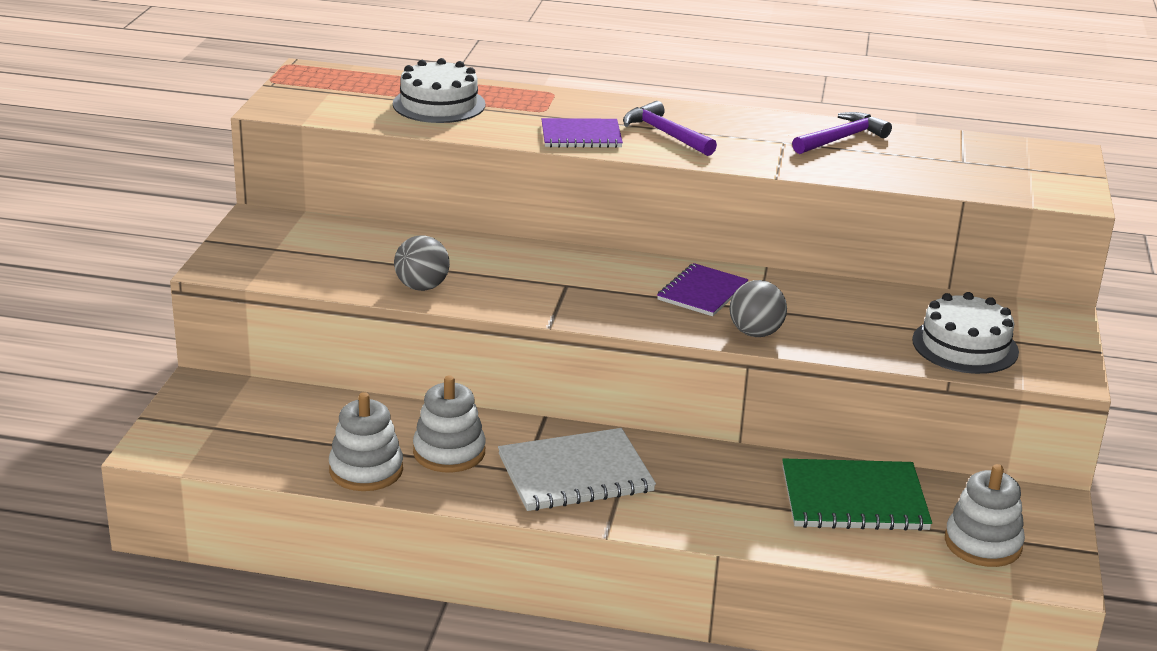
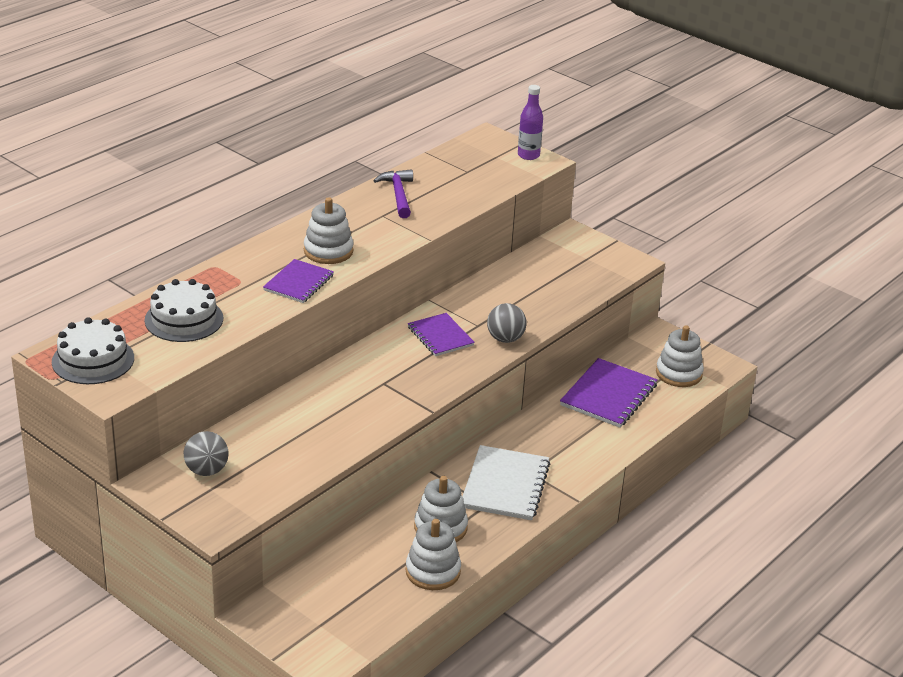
camera: 60 degrees left, 5 degrees up
grey ball [394,235,450,291] -> grey ball moved to [184,431,229,476]
purple hammer [623,101,717,156] -> white stacking toy [304,197,353,264]
green notebook [782,458,932,531] -> purple notebook [560,358,658,428]
white cake [912,292,1019,374] -> white cake moved to [52,317,134,384]
none -> purple bottle [518,85,543,160]

